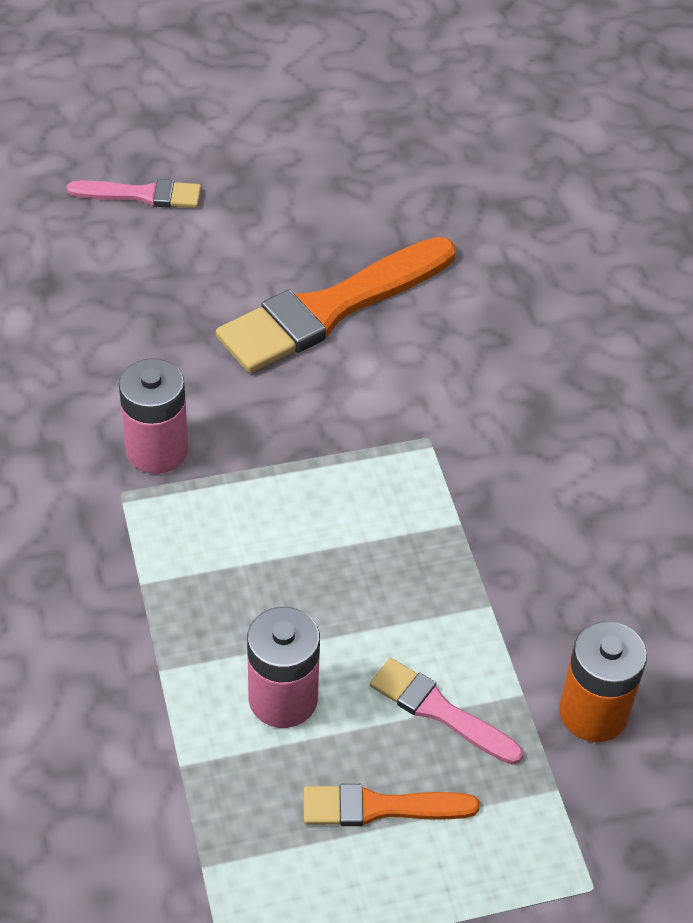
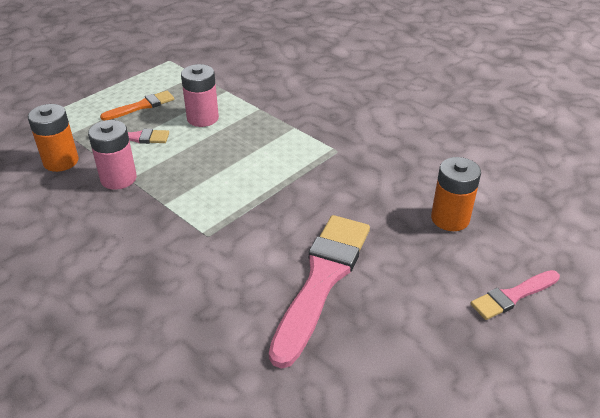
camera: 150 degrees right, 10 degrees down
pink battery [119,358,188,474] -> pink battery moved to [88,120,137,190]
orange brush [216,237,456,373] -> pink brush [269,215,370,369]
none -> orange battery [431,157,481,231]

